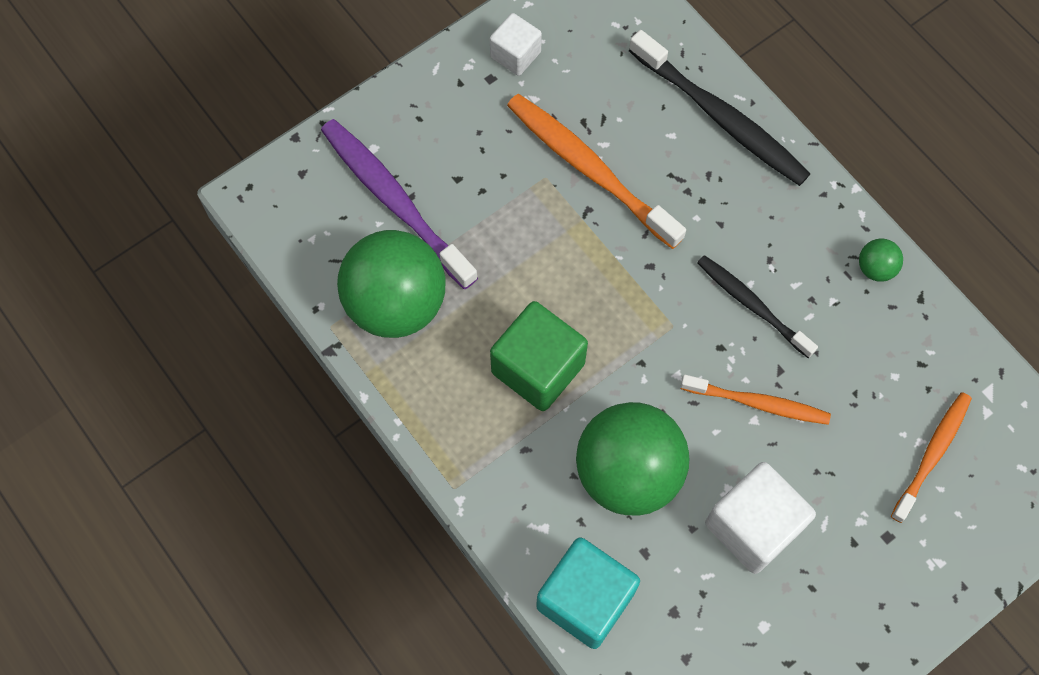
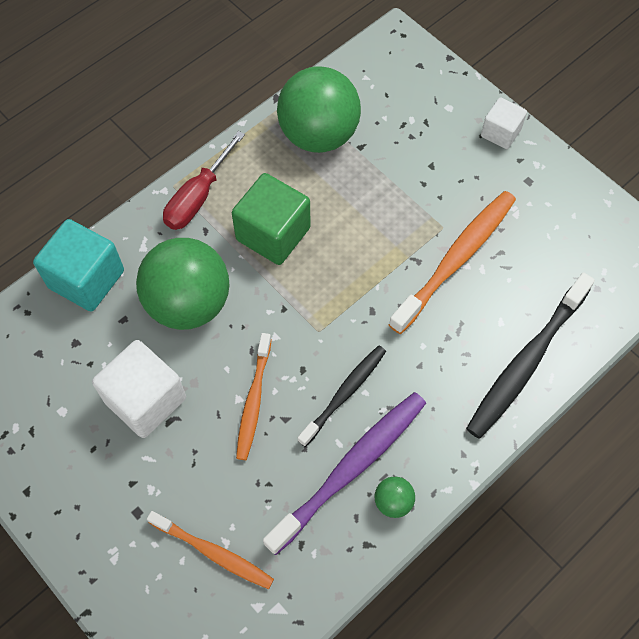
camera: 85 degrees right, 5 degrees down
purple toothbrush [321,119,478,289] -> purple toothbrush moved to [263,392,426,555]
white cube [490,13,542,76] -> white cube moved to [481,97,527,149]
none -> red screwdriver [163,131,245,230]

